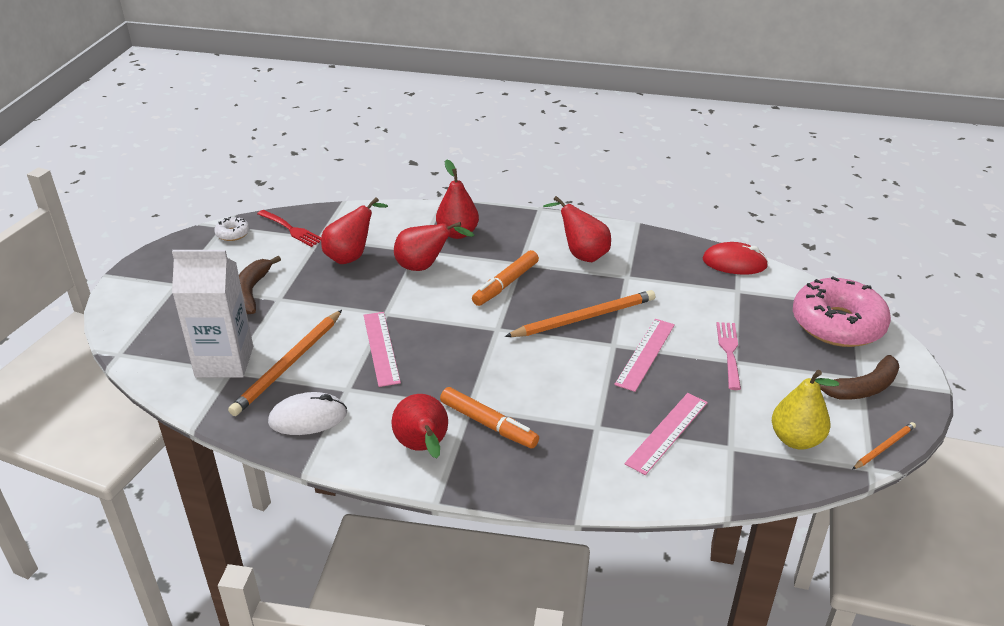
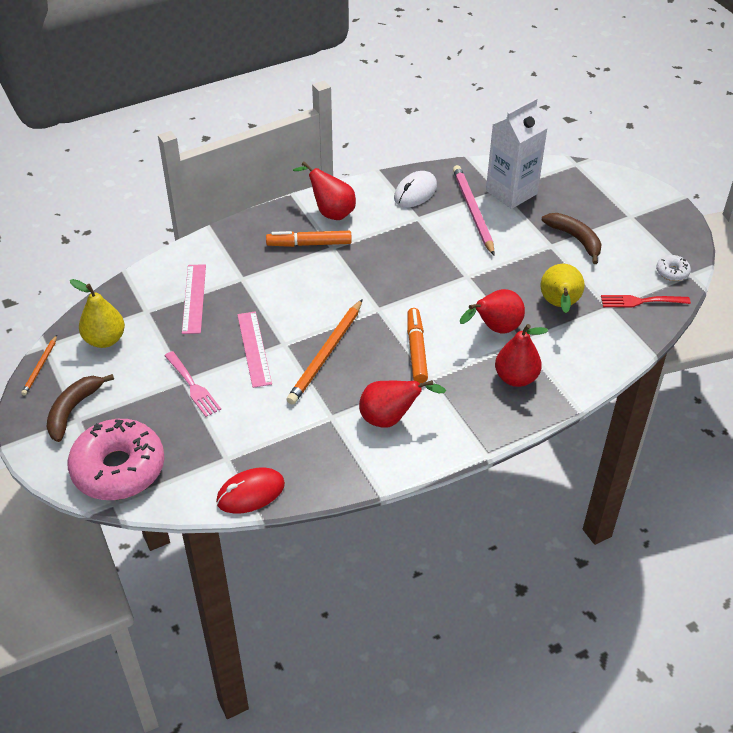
camera: 140 degrees right, 10 degrees up
orange pencil [228,310,342,416] -> pink pencil [453,165,495,255]
red pear [321,197,388,264] -> yellow pear [541,264,584,313]
pink ruler [364,312,401,387] -> none

